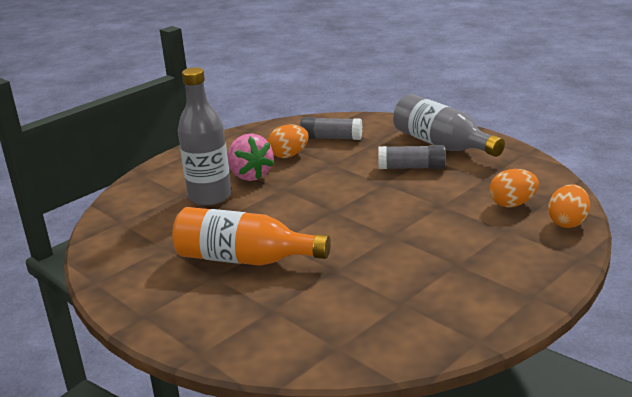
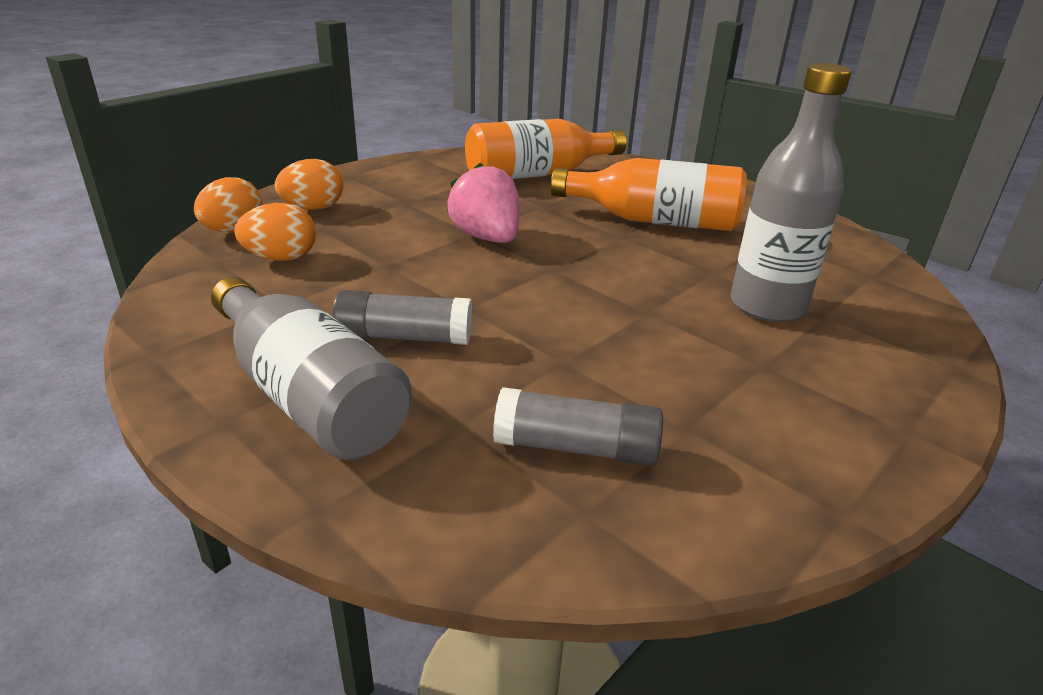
camera: 175 degrees right, 5 degrees up
pink strawberry [227,134,274,181] -> pink strawberry moved to [447,163,519,243]
orange egg [268,124,308,158] -> orange egg moved to [275,159,343,210]
none -> orange bottle [465,119,627,179]

